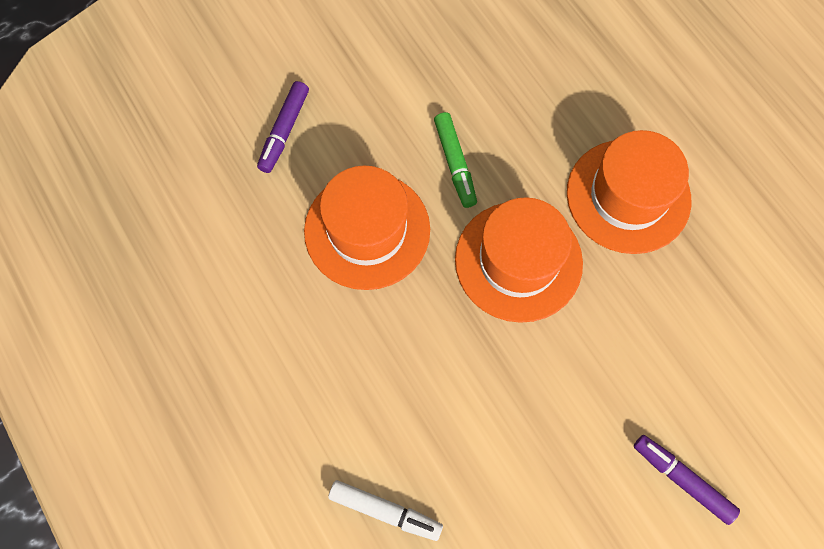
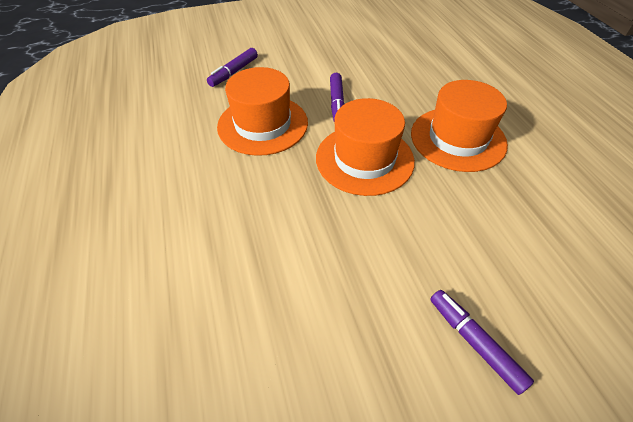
camera: 15 degrees right, 20 degrees down
white marker [328,480,443,541] -> none
green marker [434,112,477,208] -> purple marker [330,73,344,122]

